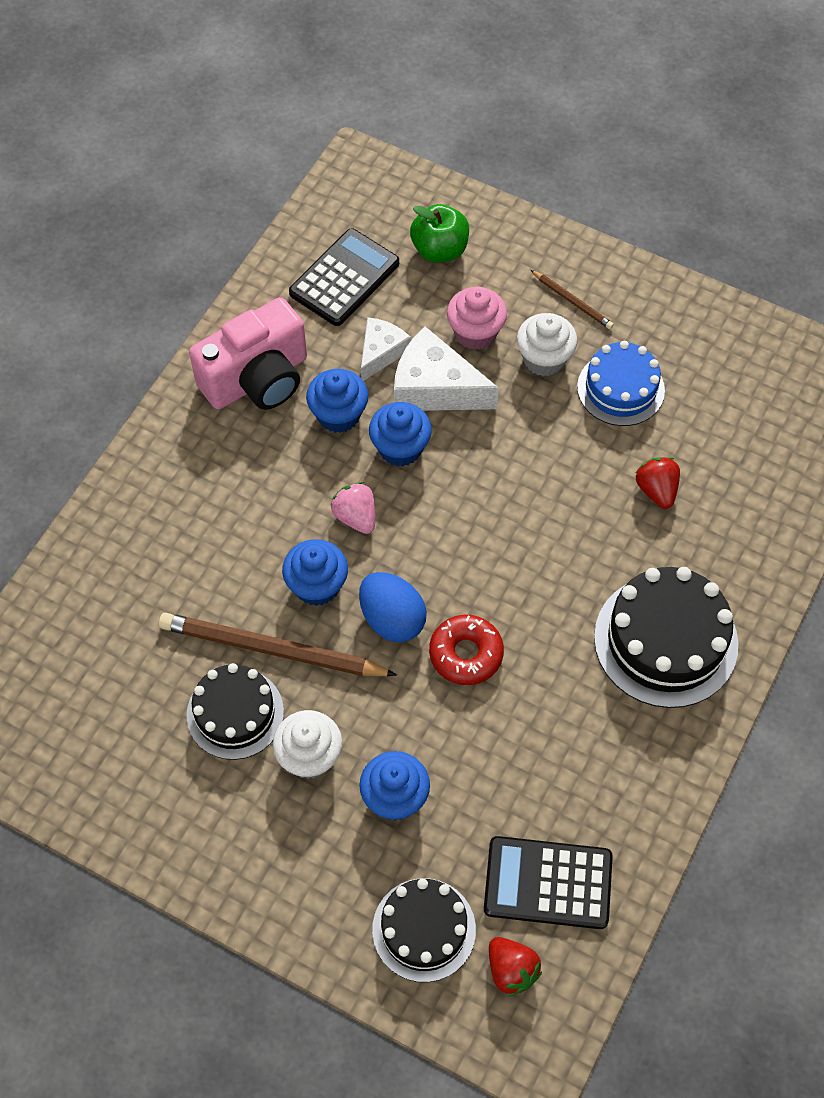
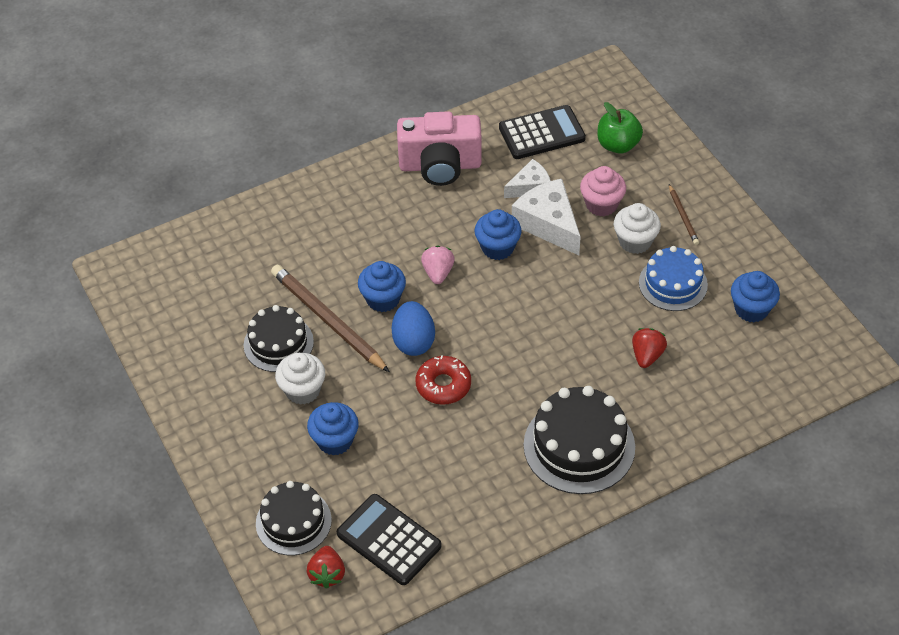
camera: 35 degrees right, 10 degrees down
blue cupcake [306,369,369,433] -> blue cupcake moved to [731,271,780,322]

